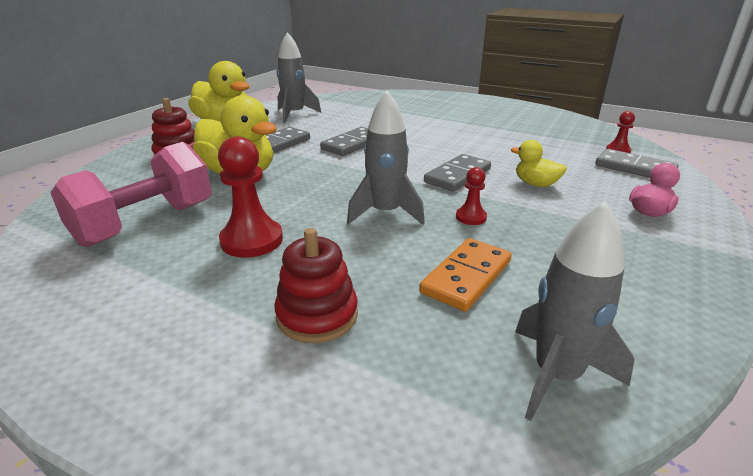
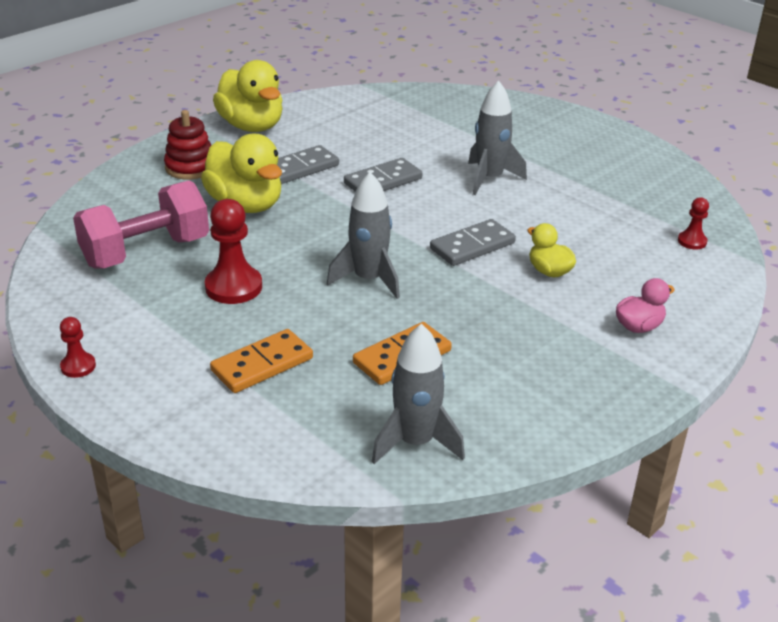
camera: 15 degrees right, 5 degrees up
red stacking toy [274,228,358,343] -> orange domino [210,329,313,393]
grey rocket [277,32,321,123] -> grey rocket moved to [468,80,527,195]
red pawn [456,167,487,225] -> red pawn moved to [60,317,96,378]
grey domino [595,149,679,178] -> none

